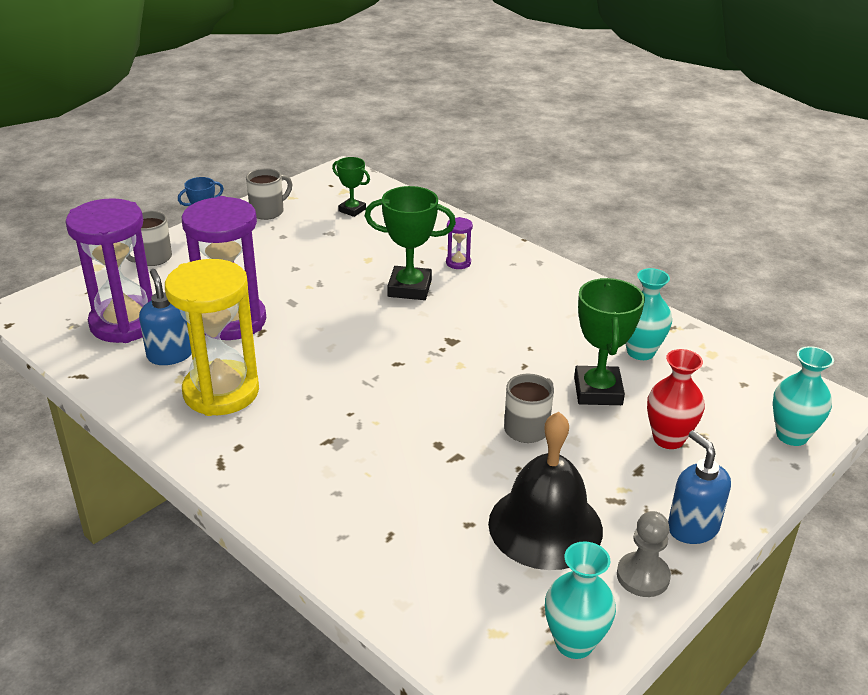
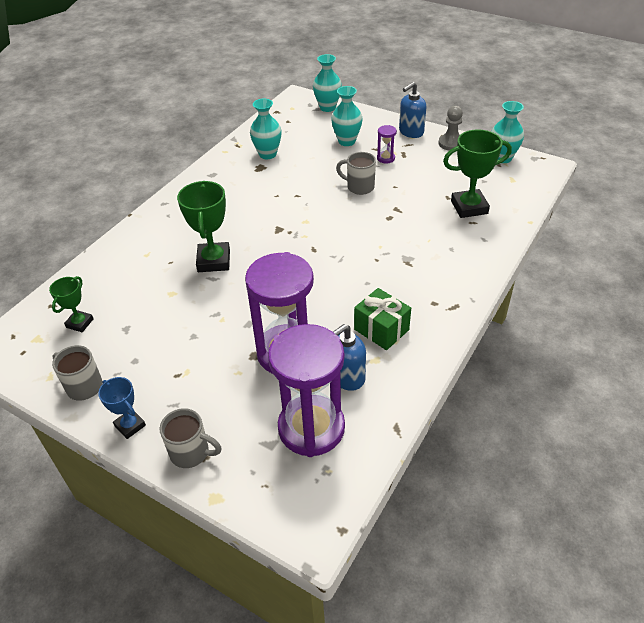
camera: 100 degrees left, 10 degrees up
yellow hourglass [165,259,259,416] -> green gift [354,288,411,350]
purple hourglass [446,217,473,269] -> purple hourglass moved to [377,125,397,163]
black bell [488,412,603,570] -> none
green trophy [574,278,645,405] -> green trophy moved to [443,129,512,218]
red vase [647,349,705,449] -> turquoise vase [331,86,362,146]

